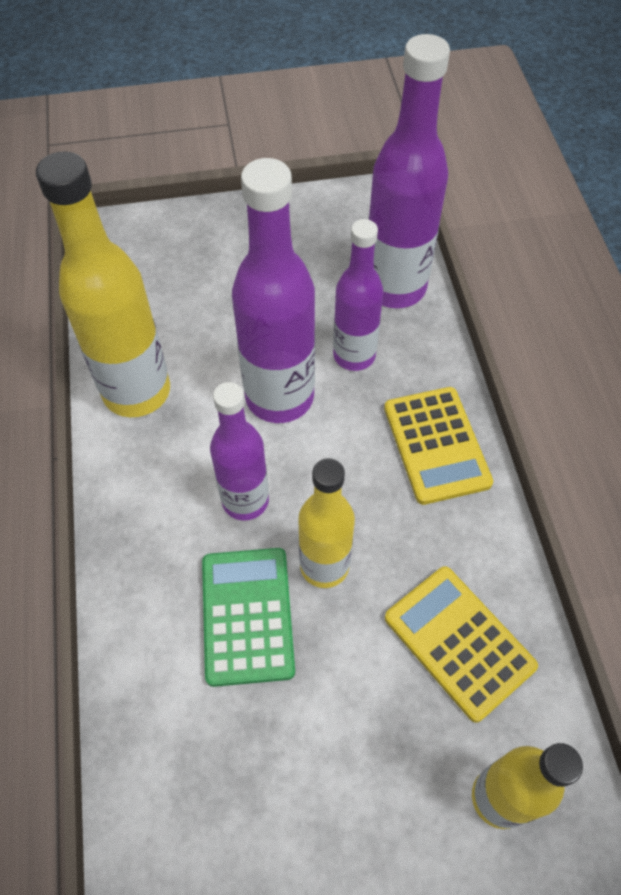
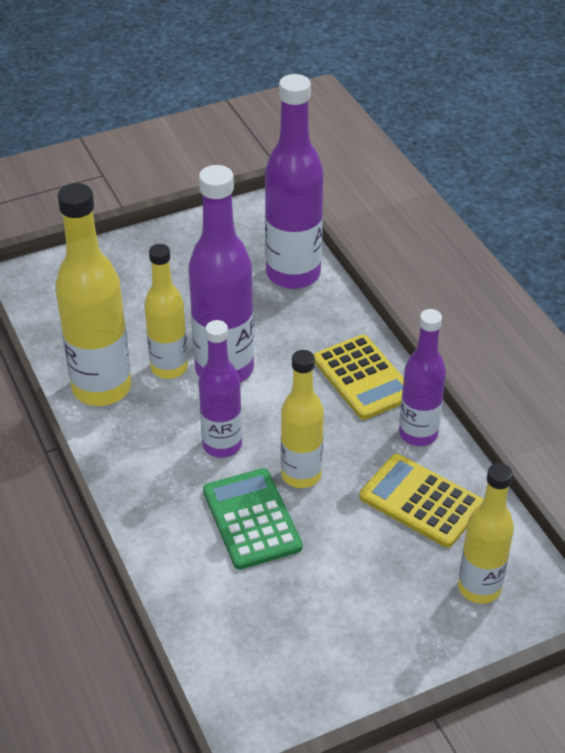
camera: 15 degrees left, 15 degrees down
purple bottle [333,219,383,371] -> purple bottle moved to [399,309,446,446]
none -> yellow bottle [144,244,188,379]

